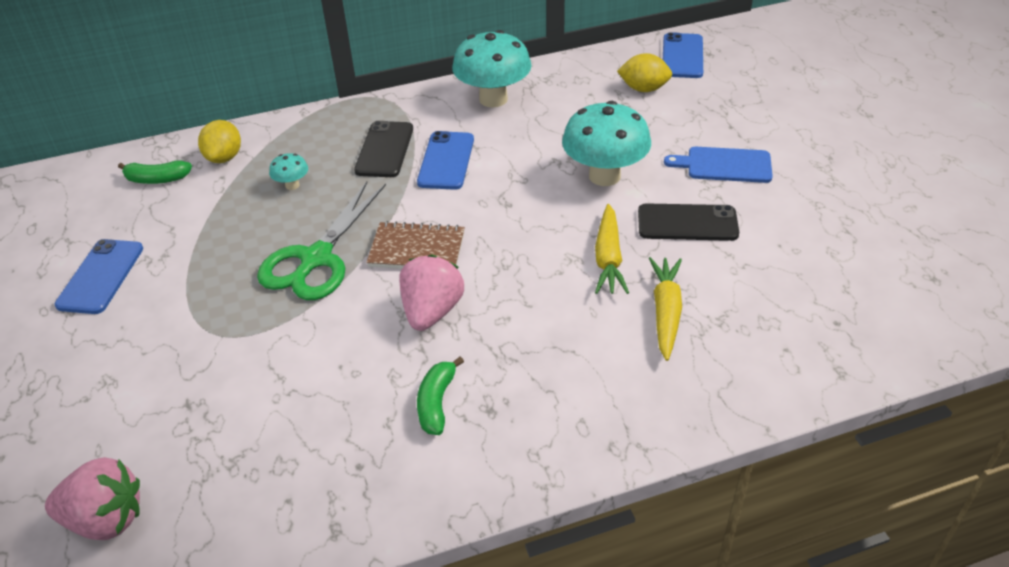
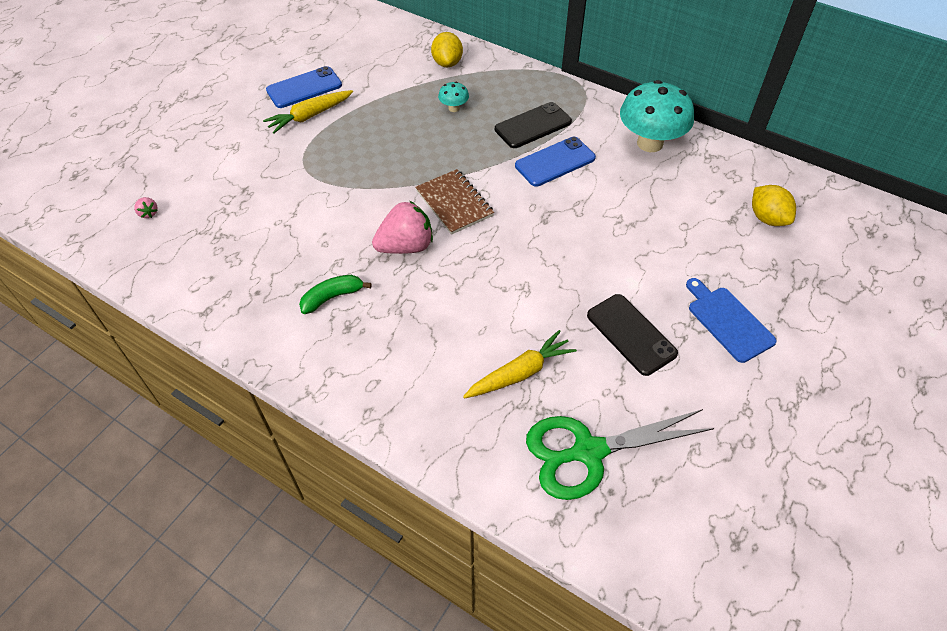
camera: 50 degrees right, 10 degrees up
pink strawberry [45,457,140,540] -> pink strawberry [134,197,158,218], size x0.43
green banana [118,160,192,184] -> none
yellow lemon [198,120,241,163] -> yellow lemon turned 60 degrees counterclockwise [431,32,463,67]
green scissors [257,181,386,300] -> green scissors moved to [526,409,714,500]
turquoise mushroom [562,101,651,186] -> none
yellow carrot [595,204,629,294] -> yellow carrot moved to [263,90,353,134]
blue phone [663,32,703,78] -> none

